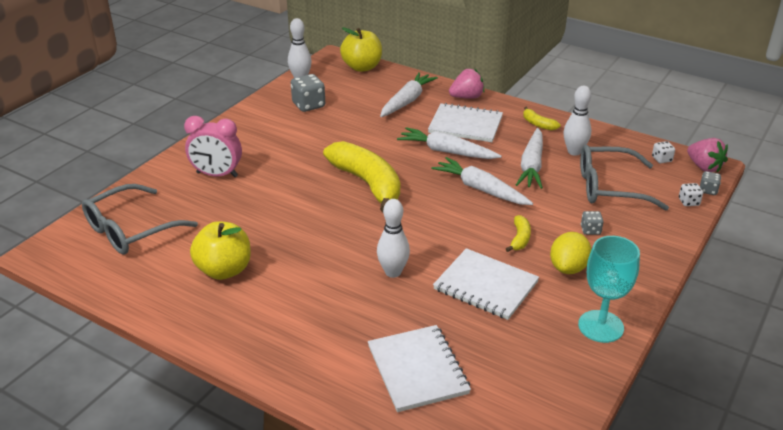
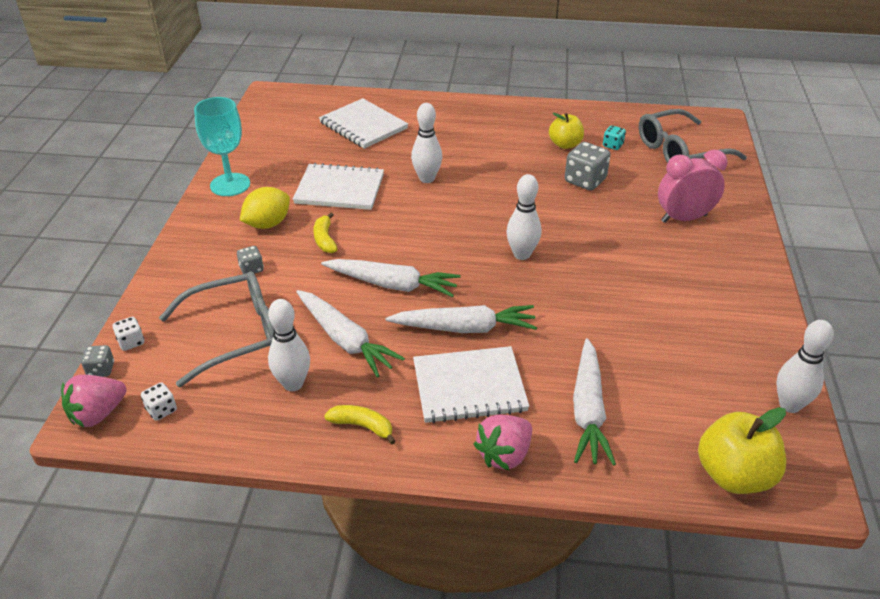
camera: 155 degrees right, 5 degrees up
grey glasses [82,184,198,255] -> grey glasses turned 135 degrees counterclockwise [639,109,747,163]
yellow apple [190,221,251,280] -> yellow apple [549,113,584,149], size x0.66
grey dice [291,74,325,112] -> grey dice moved to [565,142,610,190]
yellow banana [323,141,400,213] -> white bowling pin [506,174,541,260]
white carrot [516,128,543,189] -> white carrot turned 150 degrees clockwise [296,290,405,378]
yellow lemon [550,232,591,274] -> yellow lemon turned 45 degrees clockwise [240,187,290,229]
pink strawberry [687,138,728,173] -> pink strawberry turned 75 degrees counterclockwise [61,375,127,428]
none -> turquoise dice [603,125,626,150]

